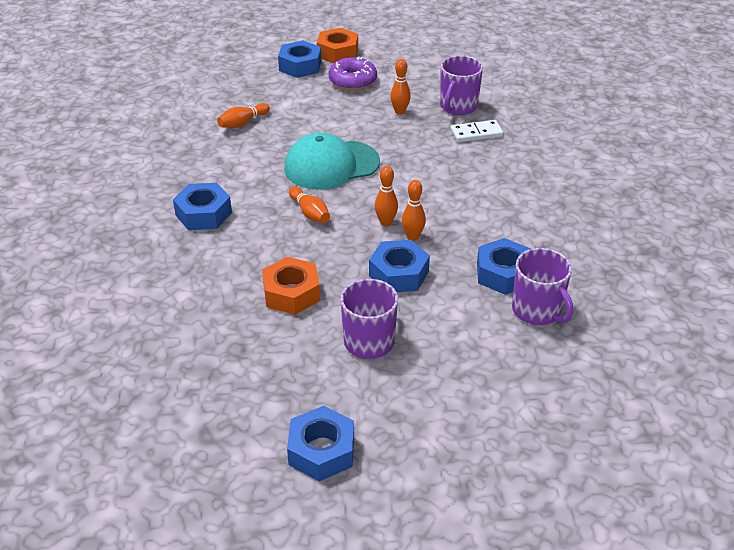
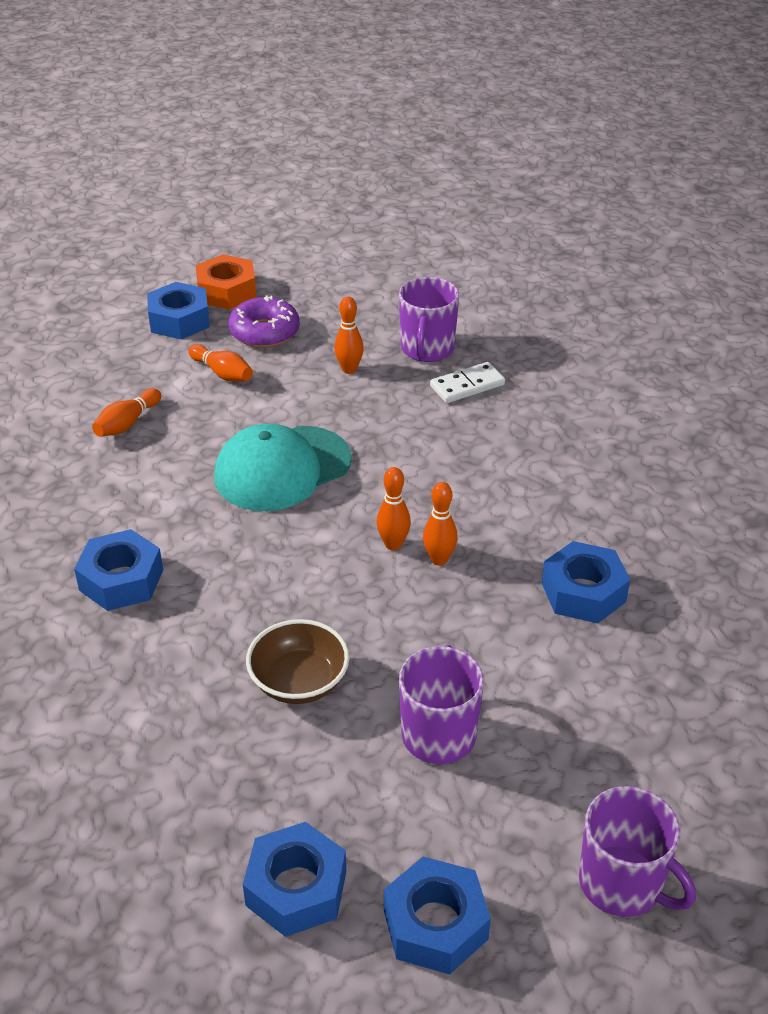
camera: 15 degrees left, 0 degrees up
orange nut [262,257,320,315] -> brown bowl [246,619,349,704]
orange bowling pin [289,187,330,223] -> orange bowling pin moved to [188,344,253,382]
blue nut [369,240,430,292] -> blue nut moved to [243,822,346,937]
purple mug [512,248,573,325] -> purple mug moved to [579,786,696,917]

